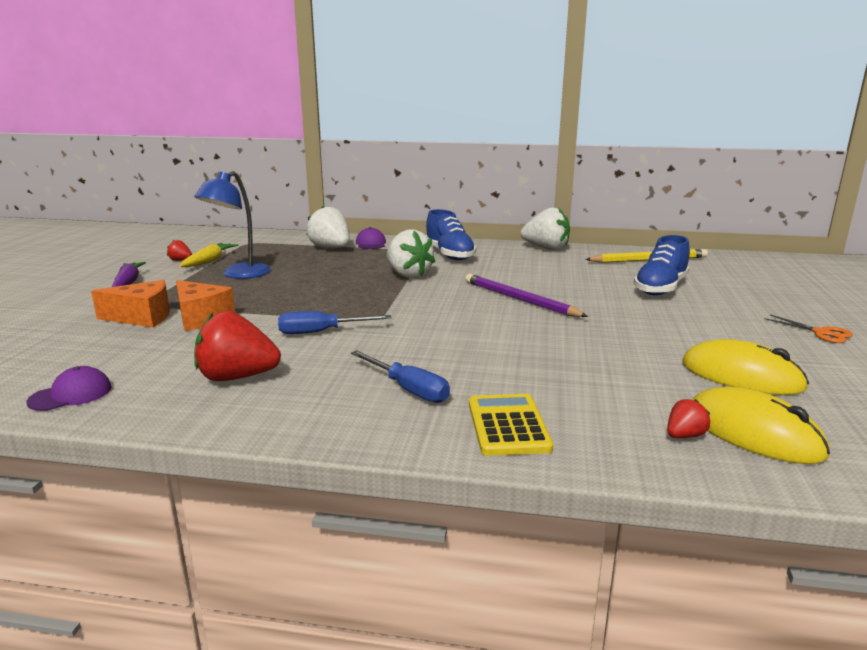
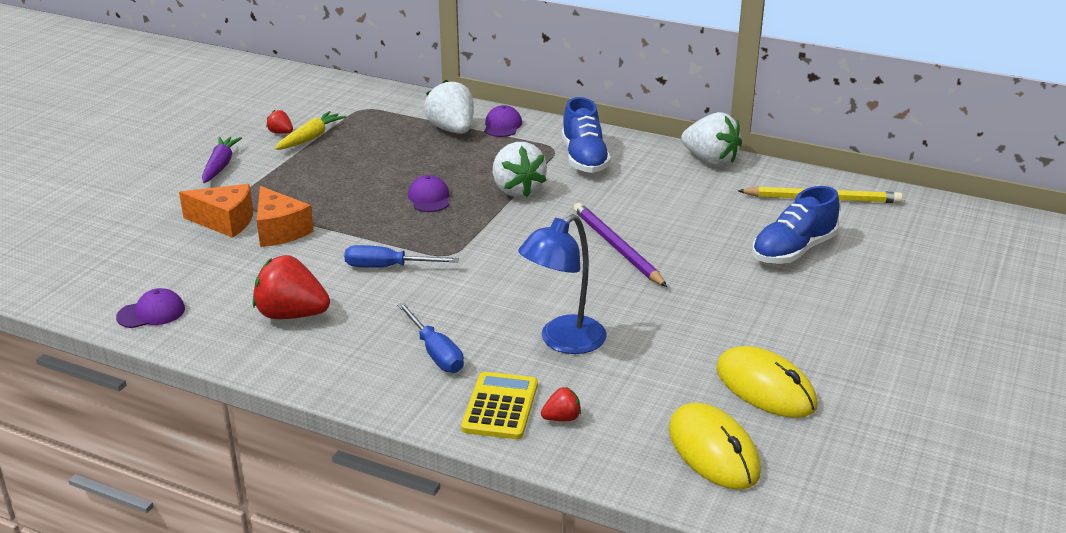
camera: 15 degrees right, 10 degrees up
blue lamp [194,171,271,279] -> blue lamp moved to [518,214,607,354]
red strawberry [667,399,710,438] -> red strawberry moved to [541,387,581,421]
orange scissors [764,314,853,343] -> none
none -> purple cap [408,175,449,212]

